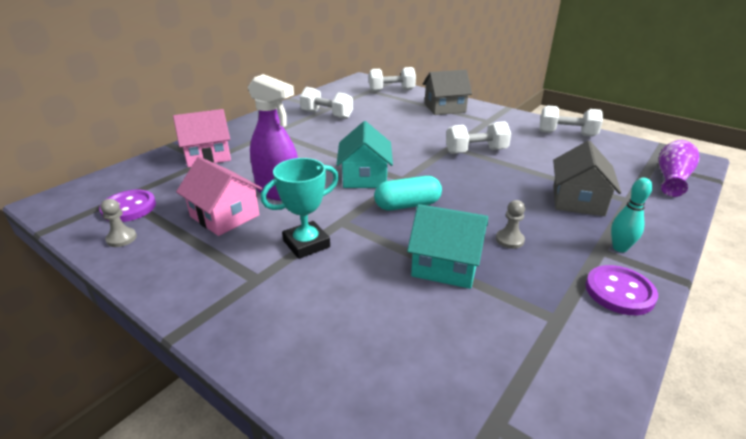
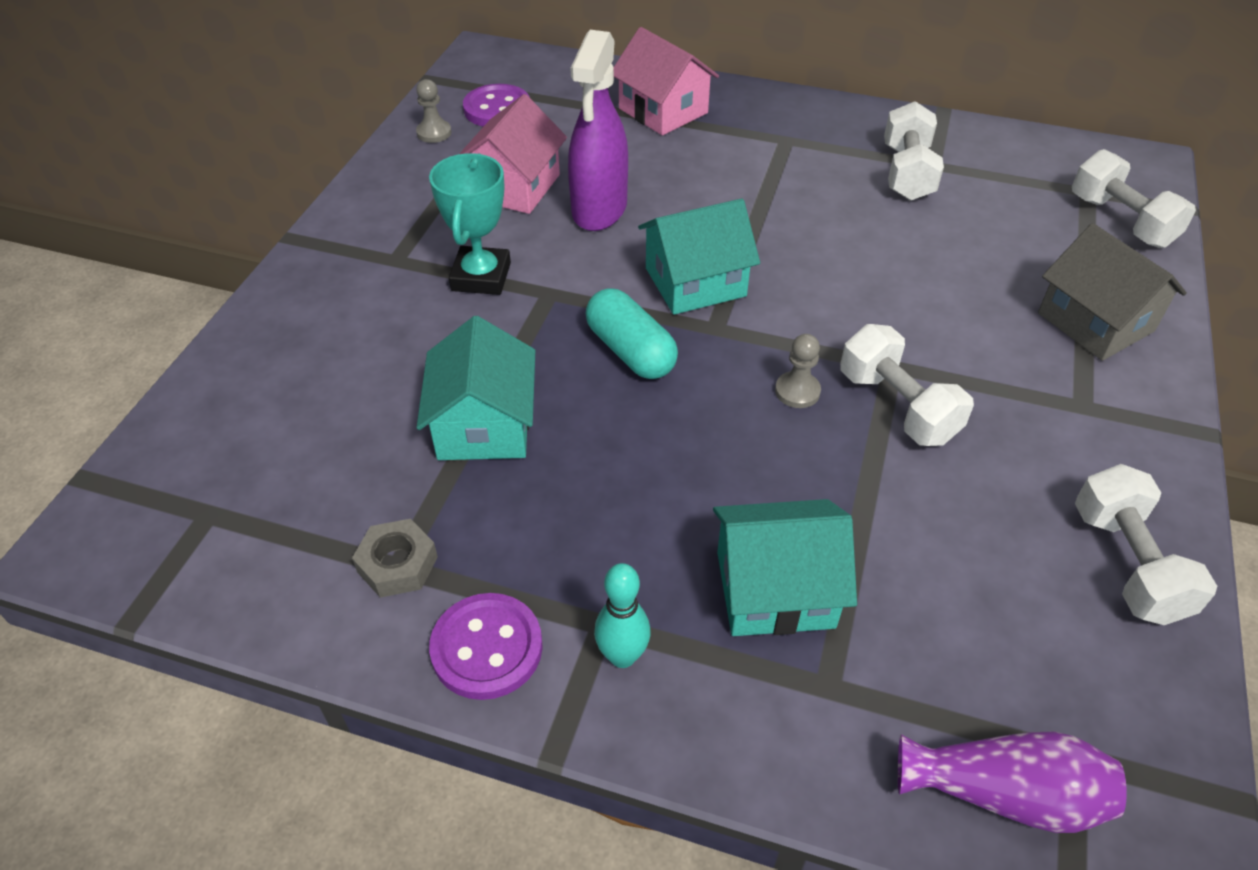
camera: 70 degrees right, 15 degrees up
turquoise trophy [261,158,339,259] -> turquoise trophy turned 60 degrees clockwise [429,153,511,295]
grey pawn [496,200,525,249] -> grey pawn moved to [775,334,821,408]
grey house [553,140,621,216] -> turquoise house [713,499,857,636]
none -> grey nut [352,519,438,598]

